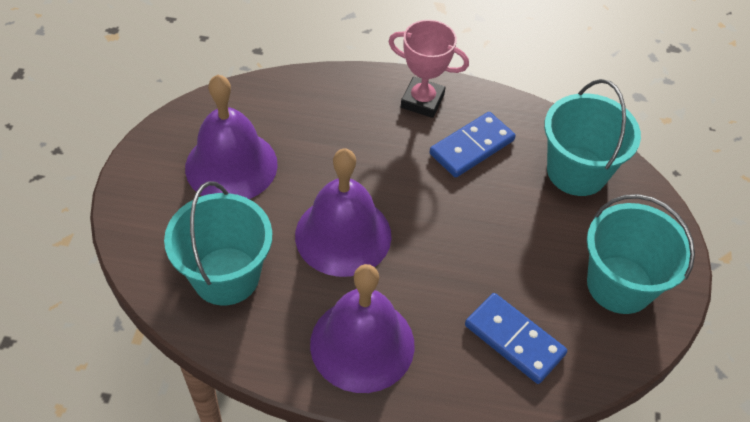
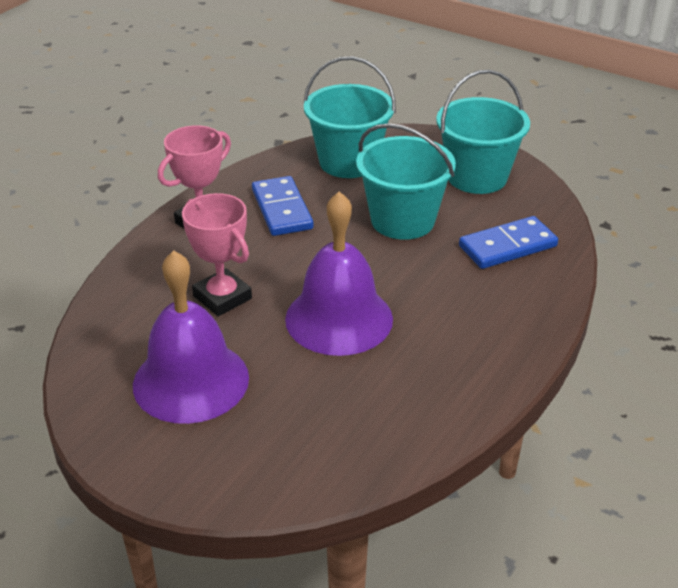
camera: 65 degrees left, 15 degrees down
turquoise bucket [164,181,272,305] -> turquoise bucket moved to [356,123,456,240]
purple bell [310,264,415,393] -> none
none -> pink trophy [182,193,252,316]

